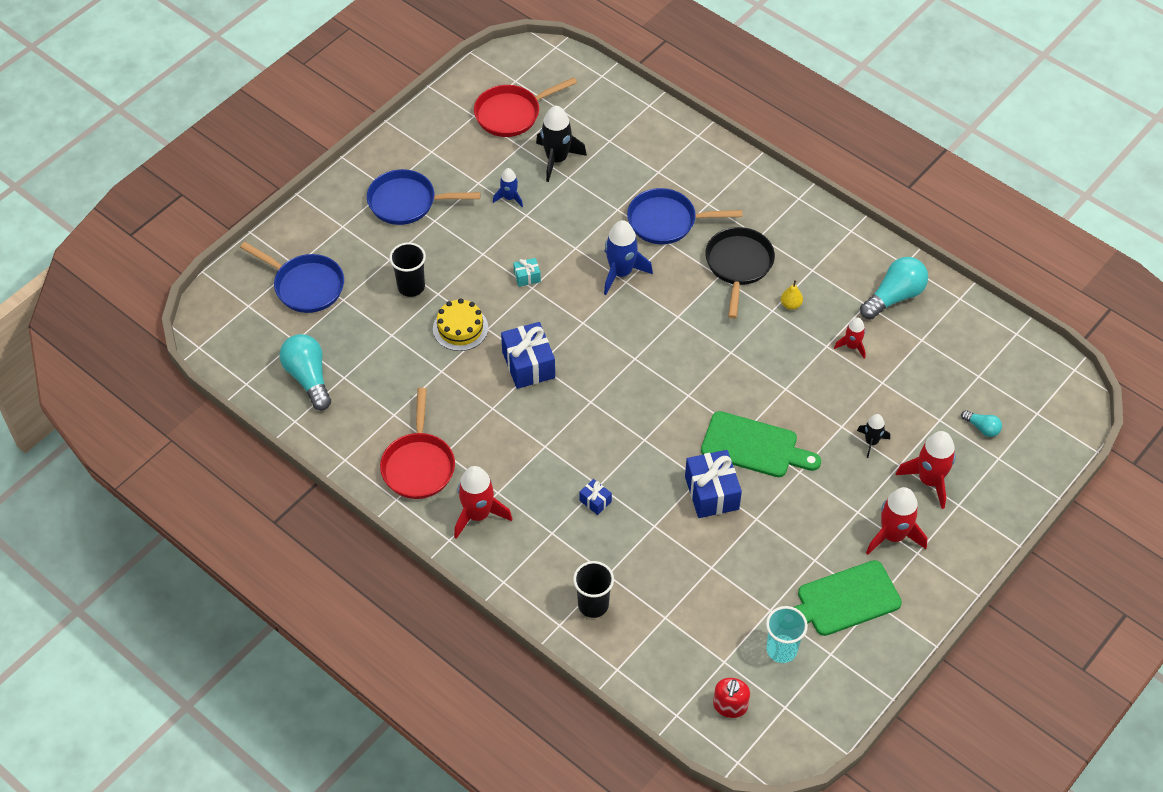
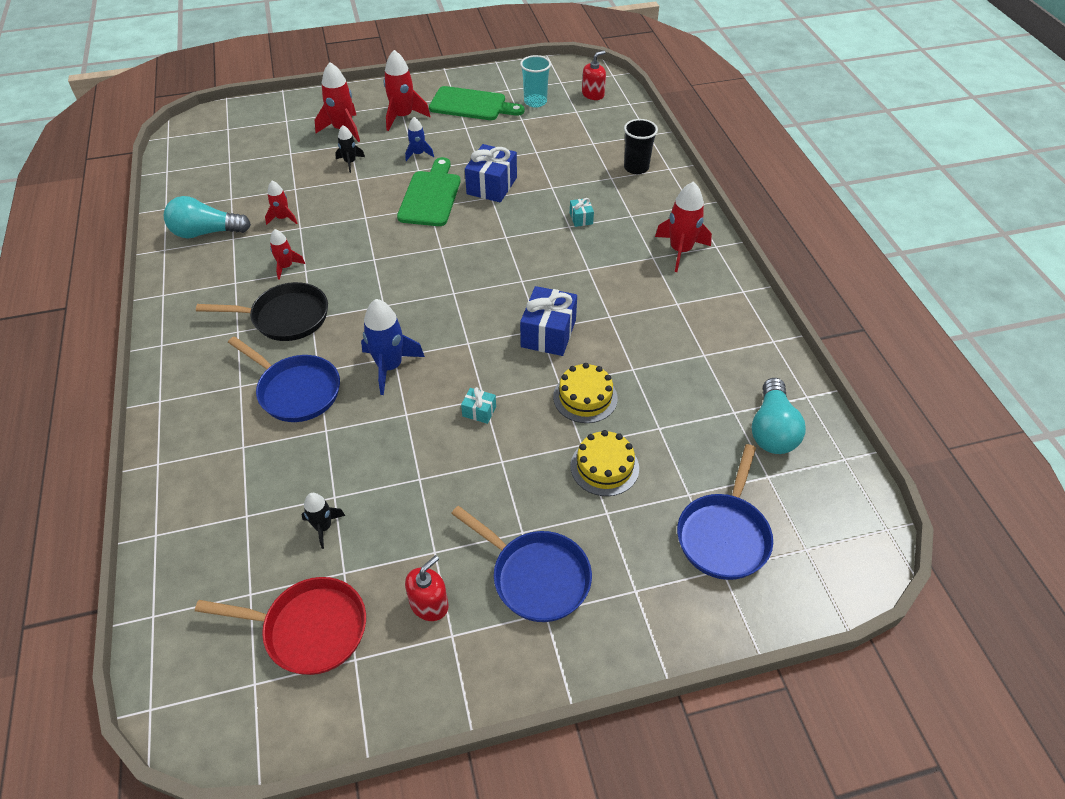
camera: 145 degrees left, 5 degrees down
blue pan [240,242,344,313] -> blue pan turned 135 degrees counterclockwise [677,444,773,580]
red pan [380,388,455,499] -> none
black cup [389,242,426,297] -> yellow cake [570,430,639,496]
blue rocket [493,168,523,207] -> blue rocket moved to [405,117,434,161]
black rocket [536,106,587,182] -> black rocket [301,493,345,549], size x0.57
blue gift [579,479,612,515] -> turquoise gift [570,198,594,227]
green cutting board [701,411,821,477] -> green cutting board turned 45 degrees clockwise [397,157,460,226]
black pan [705,227,775,319] -> black pan turned 135 degrees counterclockwise [196,282,328,341]
yellow pear [781,280,803,310] -> red rocket [270,229,305,280]
turquoise light bulb [961,410,1002,437] -> none
none -> red soap dispenser [405,555,449,621]

